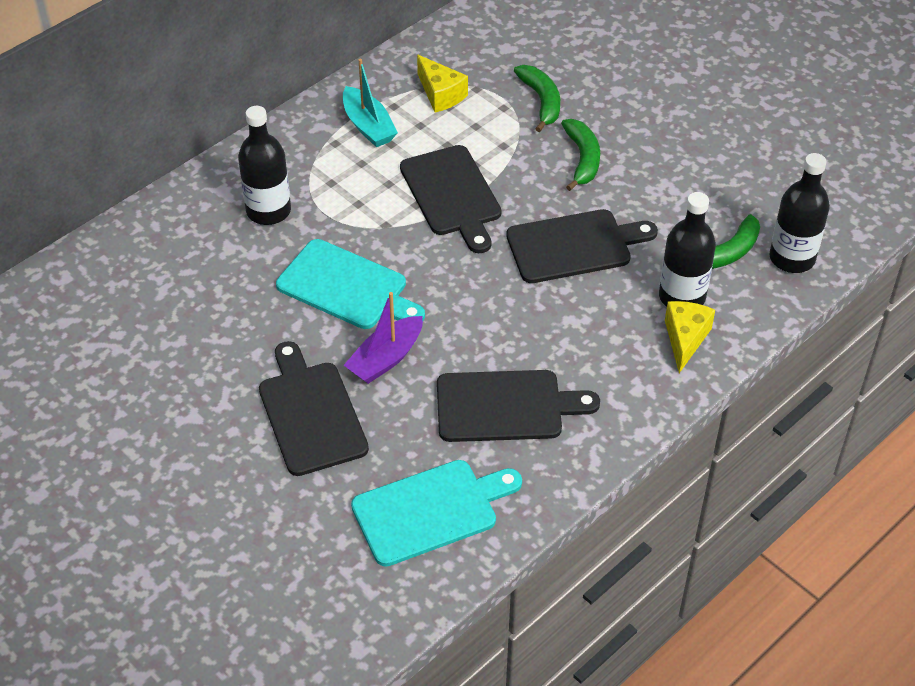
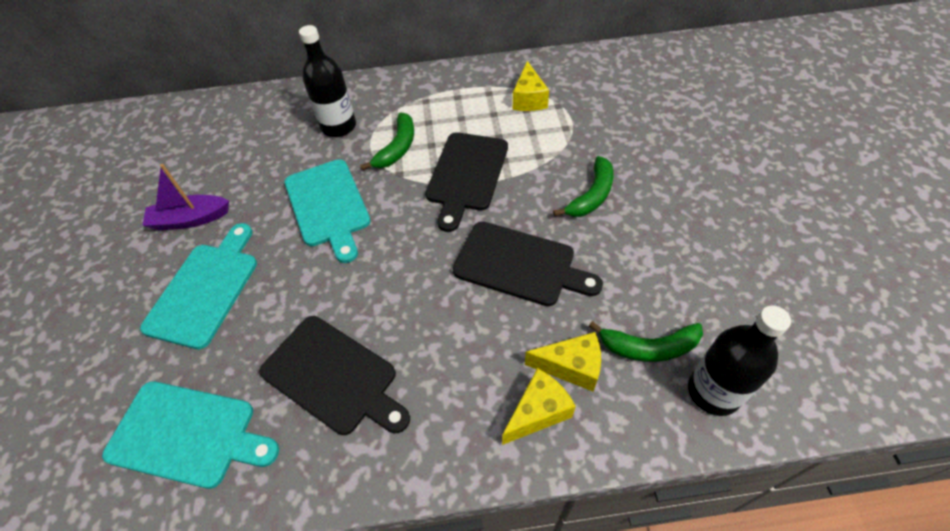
camera: 40 degrees right, 5 degrees up
black cutting board [259,341,369,476] -> turquoise cutting board [140,223,257,349]
turquoise boat [343,59,398,147] -> none
purple boat [344,292,423,384] -> purple boat moved to [142,164,229,231]
green banana [514,65,560,132] -> green banana moved to [360,113,414,170]
black bottle [659,192,716,307] -> yellow cheese [525,332,601,392]

